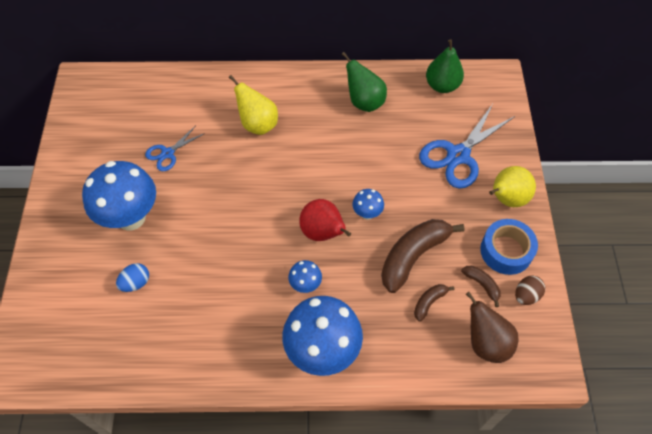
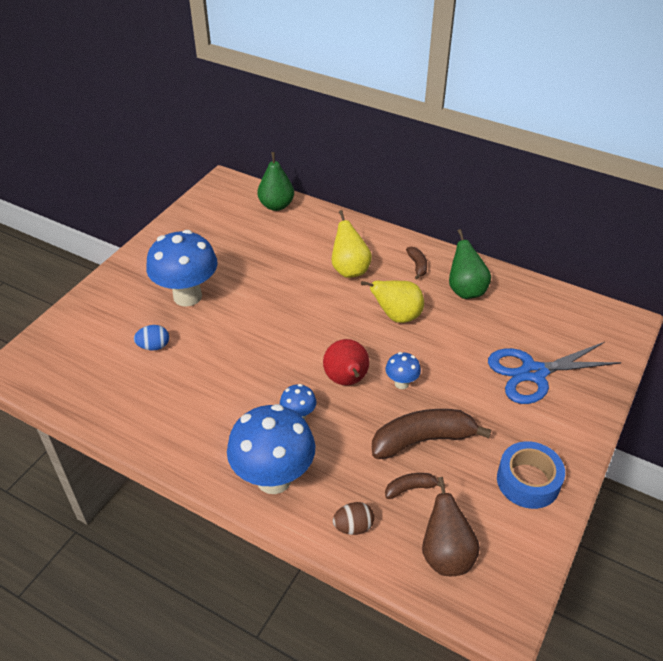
camera: 30 degrees right, 15 degrees down
blue scissors [145,126,205,171] -> none
green pear [426,39,464,93] -> green pear moved to [258,152,294,211]
brown banana [461,266,500,307] -> brown banana moved to [406,247,427,280]
yellow pear [489,166,536,207] -> yellow pear moved to [361,281,424,323]
brown egg [515,275,545,305] -> brown egg moved to [333,502,374,535]

